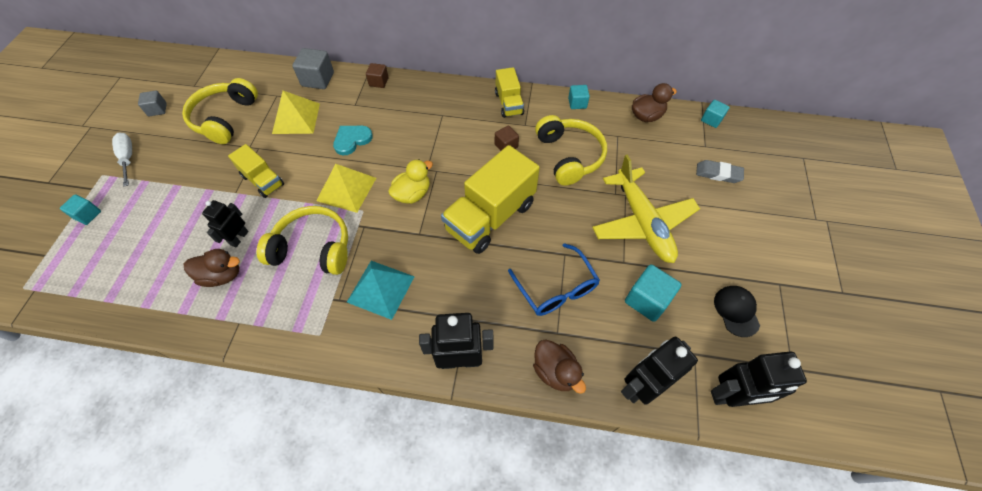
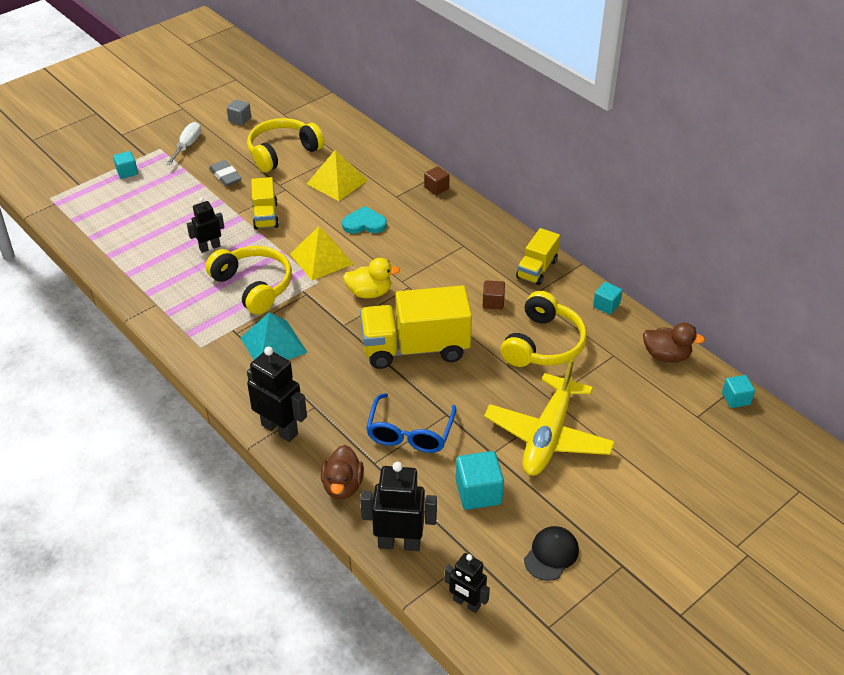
camera: 40 degrees right, 15 degrees down
brown duck [184,249,240,287] -> none
grey cube [292,48,334,89] -> none
grey eraser [696,160,744,183] -> grey eraser moved to [209,160,242,186]
black robot [711,352,807,407] -> black robot [445,553,490,613], size x0.63

